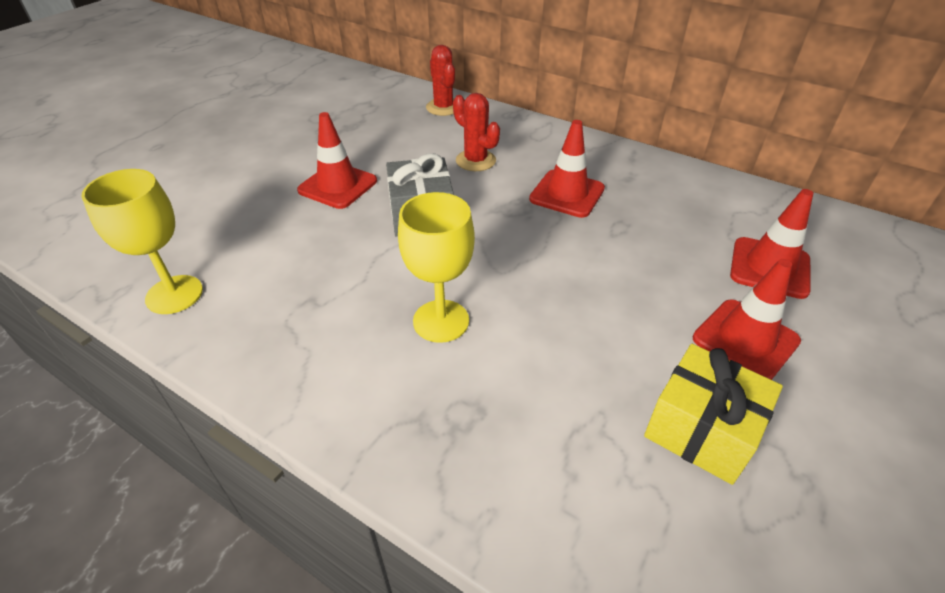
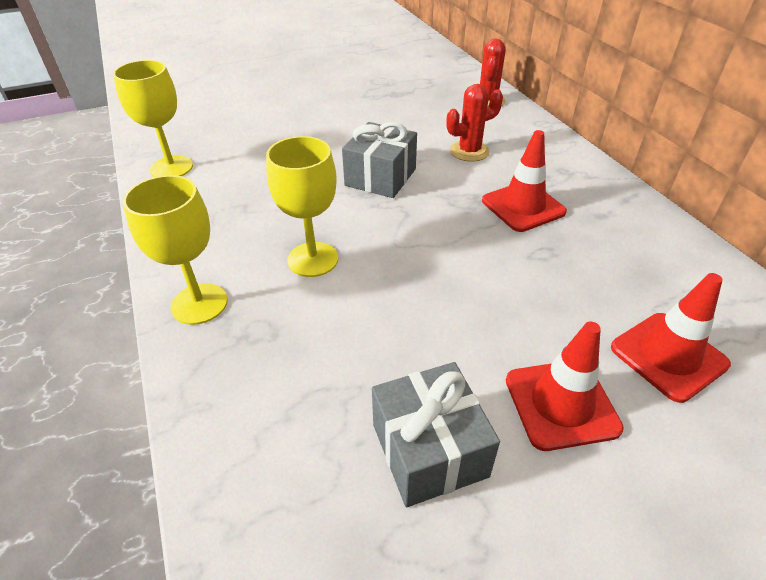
camera: 35 degrees right, 0 degrees up
red traffic cone [297,112,377,209] -> none
red cactus [453,93,500,171] -> red cactus turned 75 degrees clockwise [446,84,503,162]
yellow gift [644,344,783,485] -> grey gift [372,362,500,507]
none -> yellow goblet [123,175,228,325]

